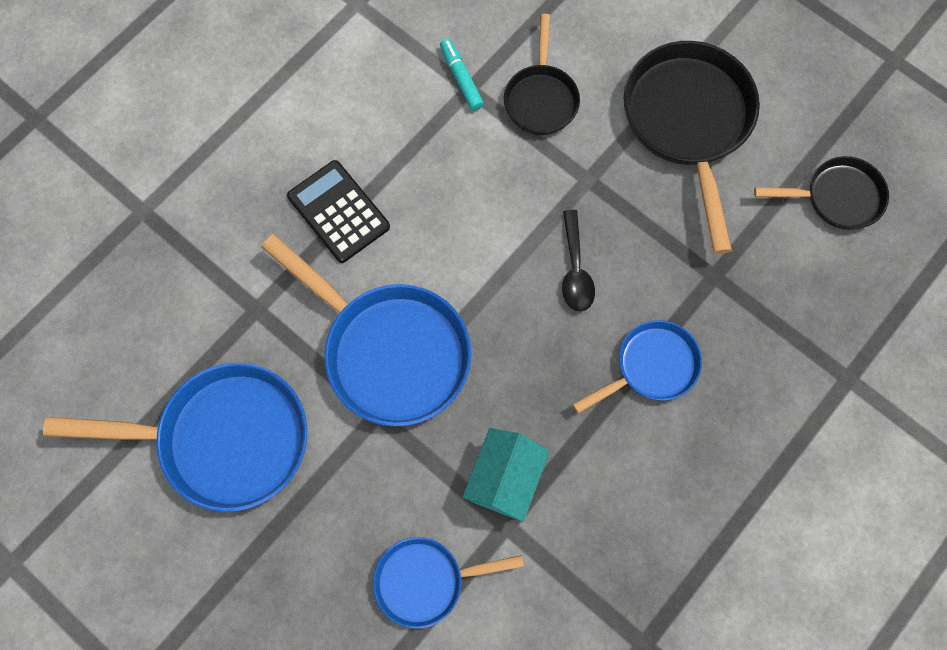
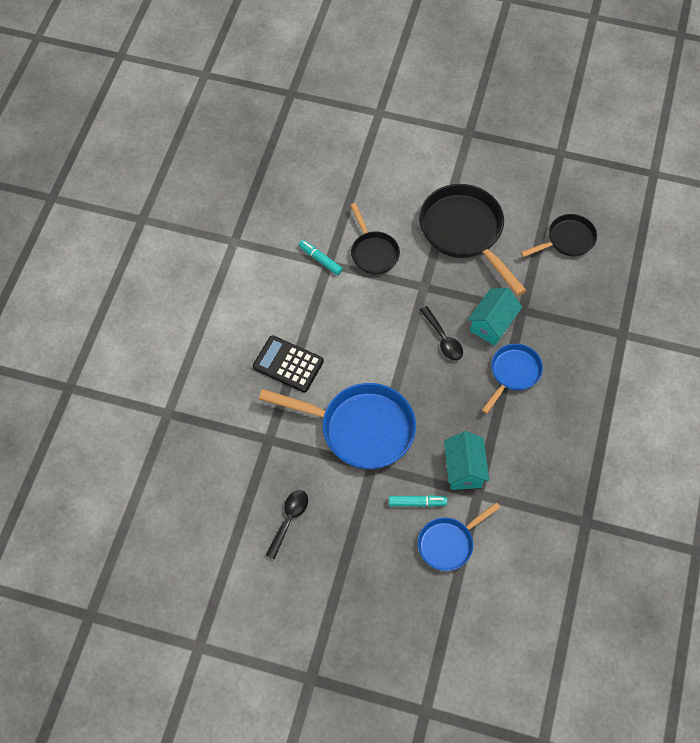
camera: 25 degrees left, 10 degrees down
blue pan [43,363,307,512] -> black spoon [266,490,308,559]
none -> turquoise marker [389,495,447,507]
none -> turquoise house [468,288,522,346]

